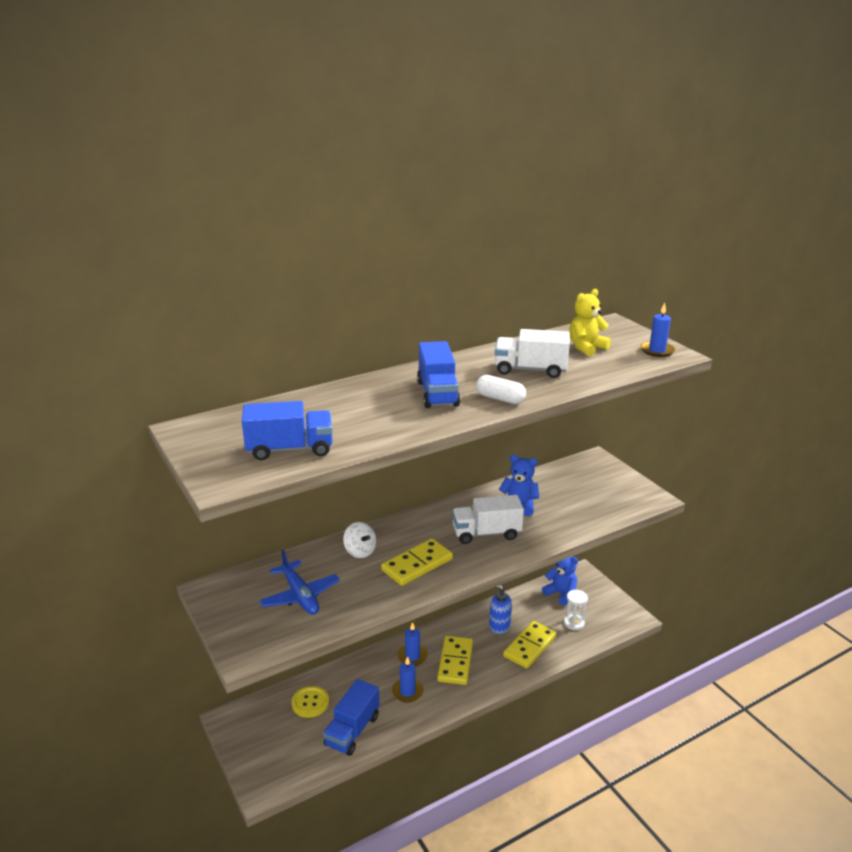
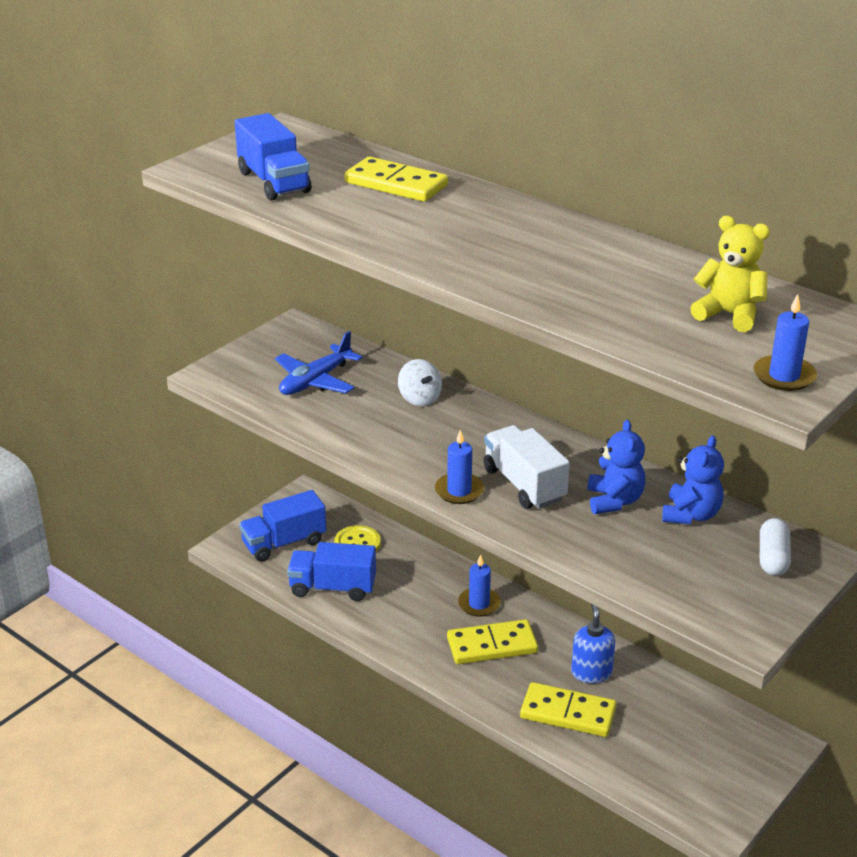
camera: 70 degrees right, 5 degrees up
white spinning top [343,522,376,558] -> white spinning top turned 60 degrees counterclockwise [398,359,442,406]
yellow domino [381,539,453,586] -> yellow domino moved to [345,157,448,202]
blue candle [392,656,424,703] -> blue candle moved to [435,429,484,504]
blue truck [417,341,460,408] -> blue truck moved to [239,490,326,562]
white capsule [476,375,526,404] -> white capsule moved to [760,518,791,576]
white truck [495,329,570,378] -> none
blue teddy bear [542,557,578,605] -> blue teddy bear moved to [662,435,724,524]
white hourglass [564,590,588,630] -> none

